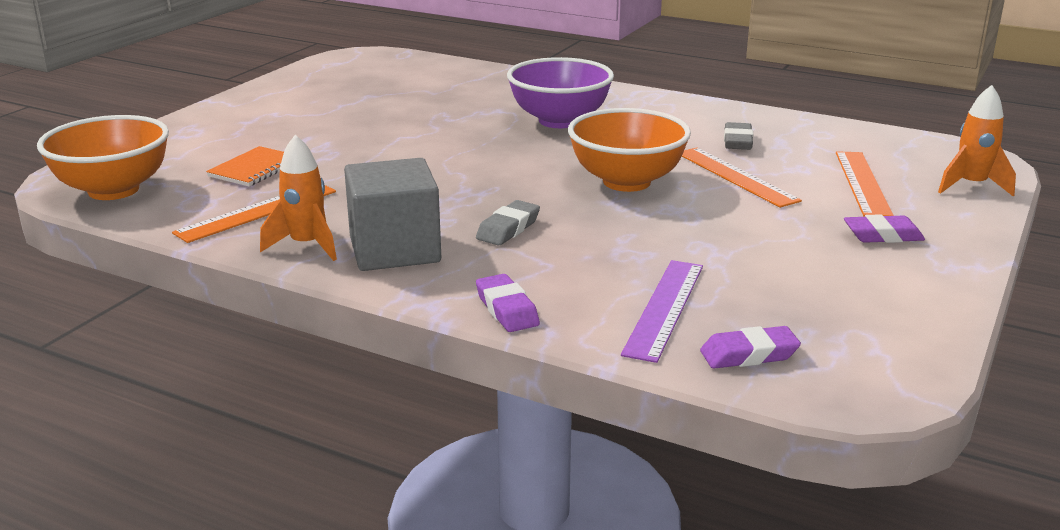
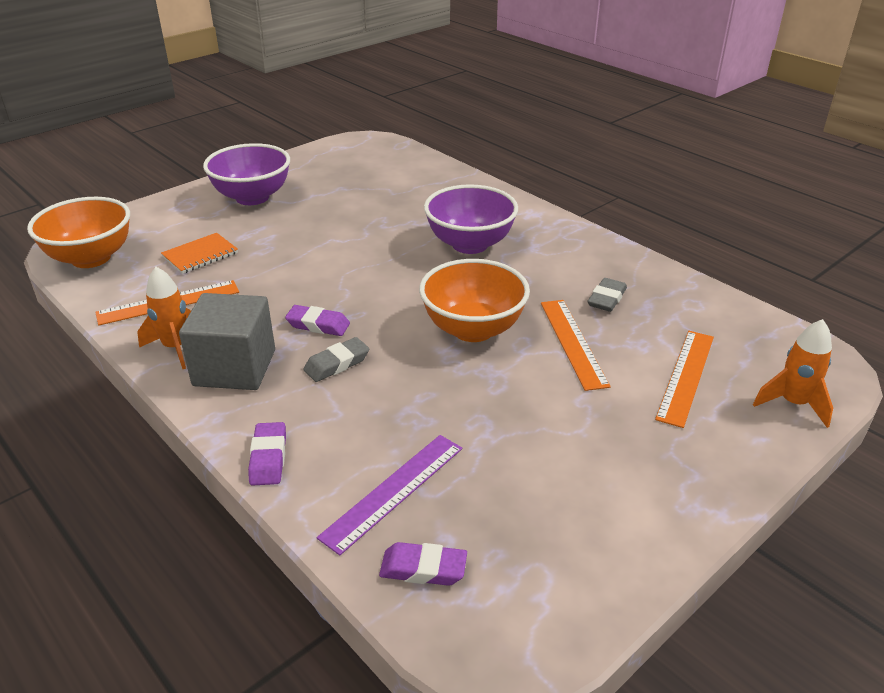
camera: 20 degrees right, 10 degrees up
purple eraser [844,214,925,243] -> purple eraser moved to [285,305,350,336]
none -> purple bowl [203,143,290,205]

